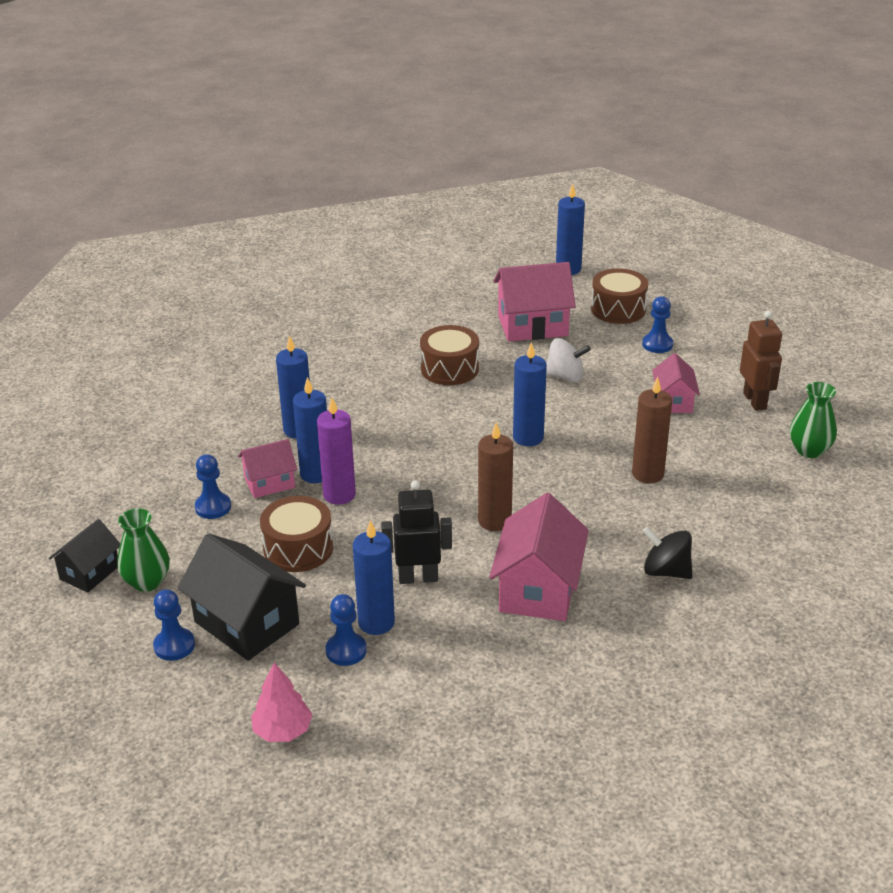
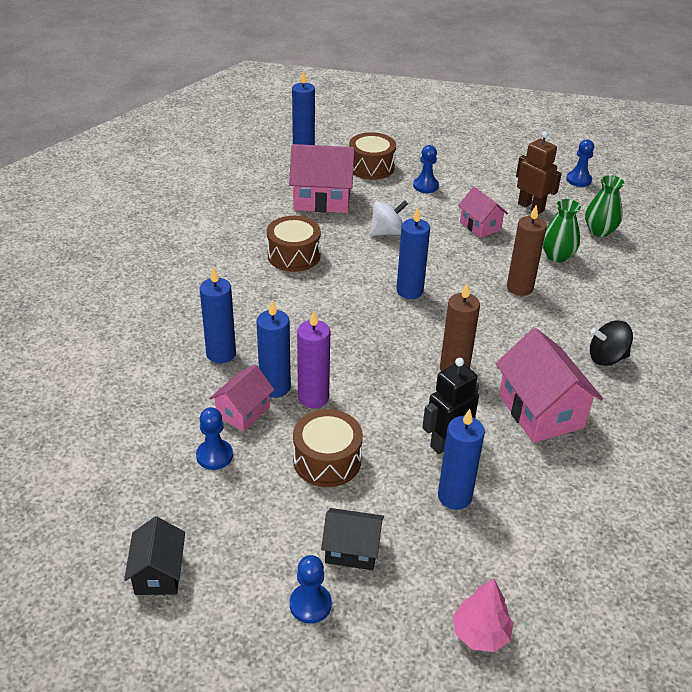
camera: 35 degrees left, 5 degrees up
green vase [117,508,170,592] -> green vase moved to [543,199,581,262]
black house [178,533,306,661] -> black house [321,508,384,570], size x0.59
blue pawn [326,594,367,666] -> blue pawn moved to [566,139,594,187]
pink house [494,262,576,342] -> pink house turned 45 degrees clockwise [289,144,355,213]

